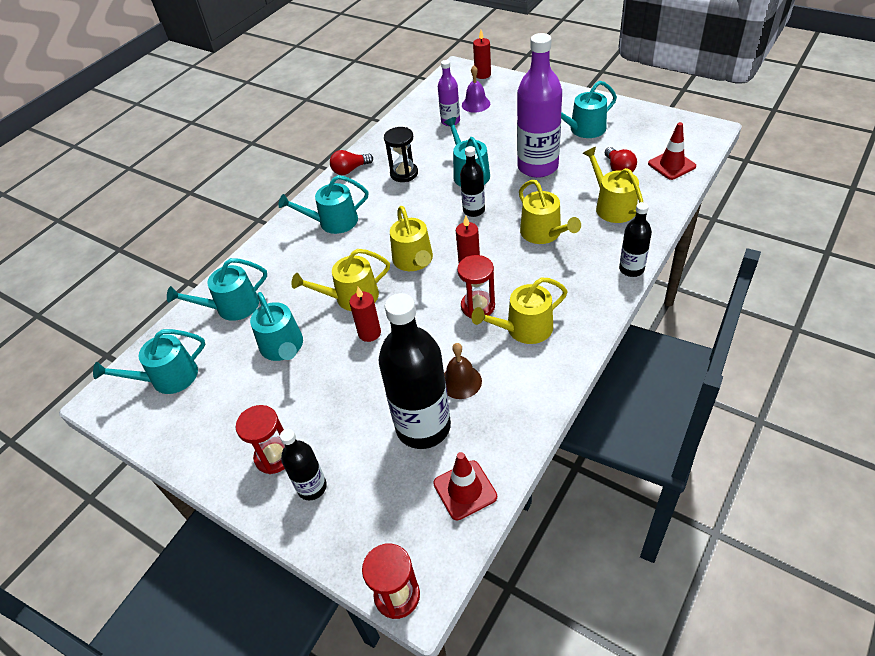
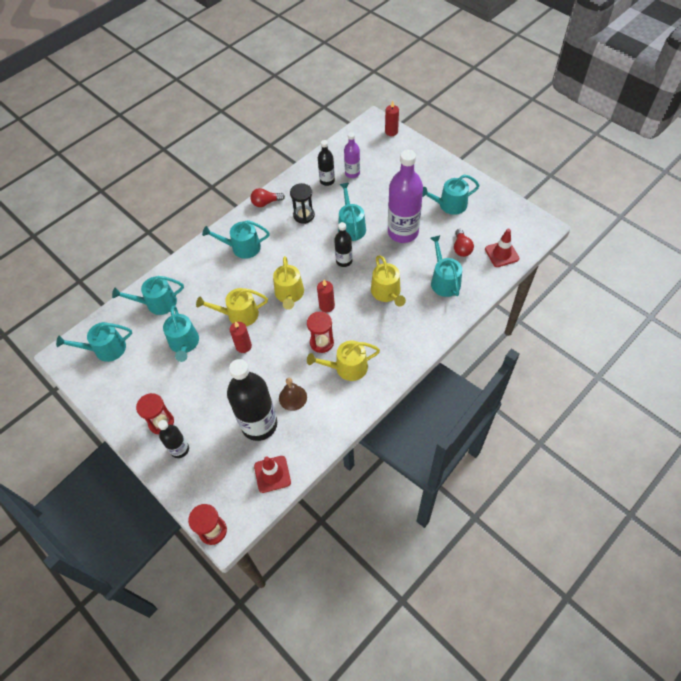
camera: 10 degrees right, 10 degrees up
purple bell [462,66,490,113] -> none
yellow watering can [582,147,643,223] -> turquoise watering can [430,235,462,297]
black bottle [619,202,652,277] -> black bottle moved to [318,140,335,186]

